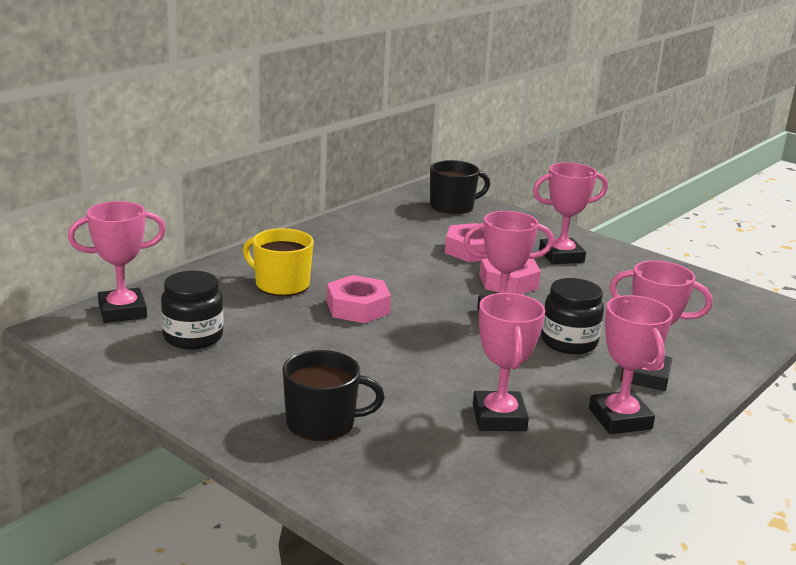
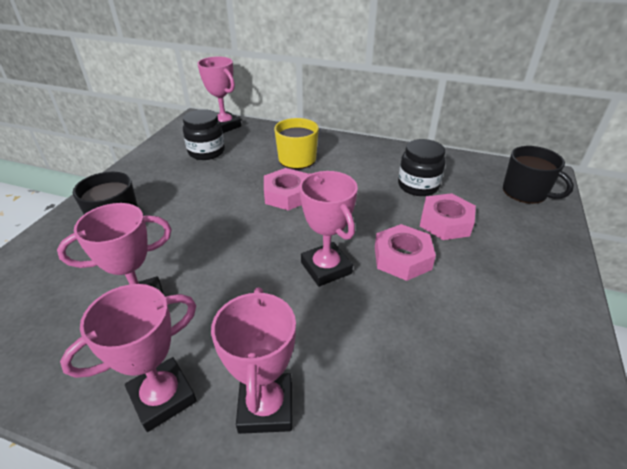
camera: 70 degrees right, 15 degrees up
pink trophy [533,162,608,264] -> none
black jar [541,278,604,354] -> black jar moved to [398,139,446,196]

